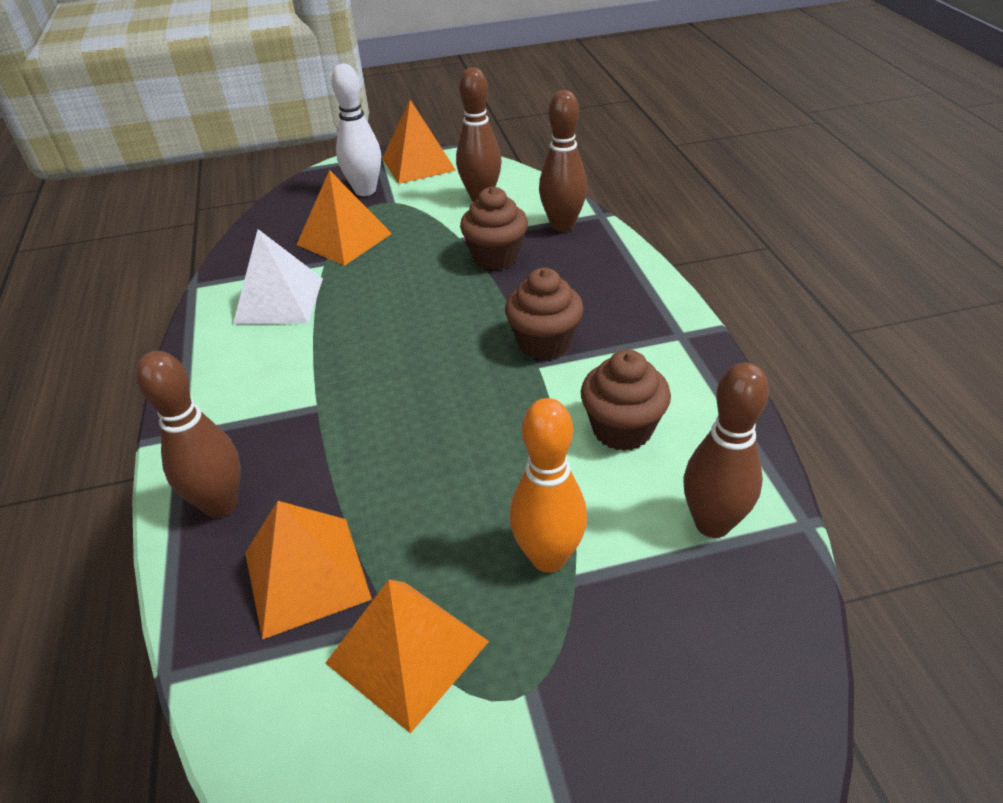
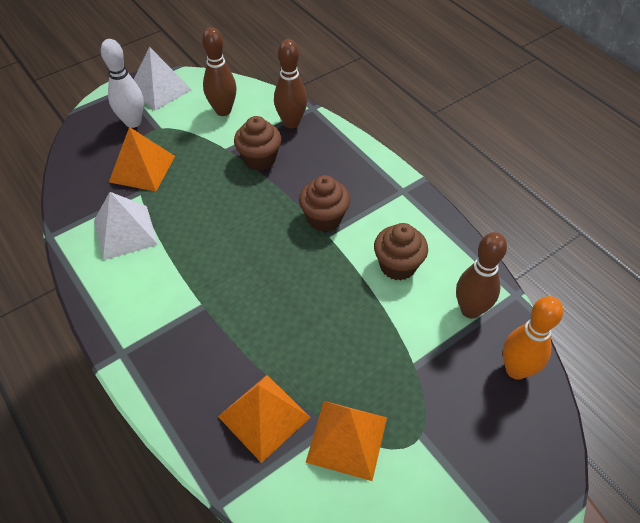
camera: 25 degrees left, 10 degrees up
brown bowling pin [136,351,241,518] -> none
orange pyramid [382,100,456,184] -> white pyramid [133,47,192,111]
orange bowling pin [509,398,587,573] -> orange bowling pin moved to [502,296,563,380]

